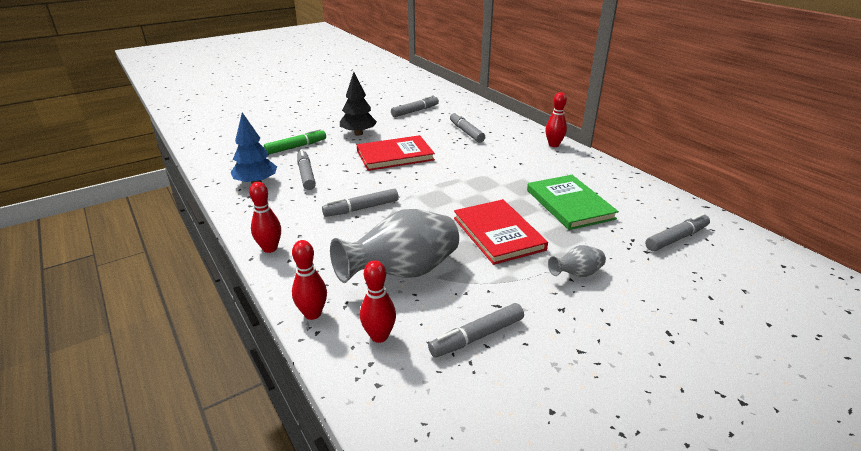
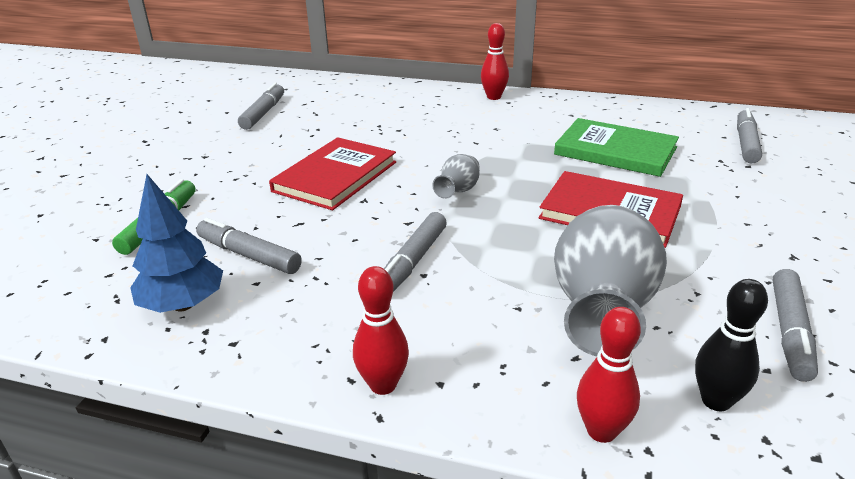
camera: 40 degrees left, 0 degrees up
black tree [340,72,377,136] -> none
red bowling pin [360,260,396,343] -> black bowling pin [695,279,768,411]
grey marker [450,112,485,143] -> none
grey vase [548,245,606,277] -> grey vase moved to [432,154,480,199]

